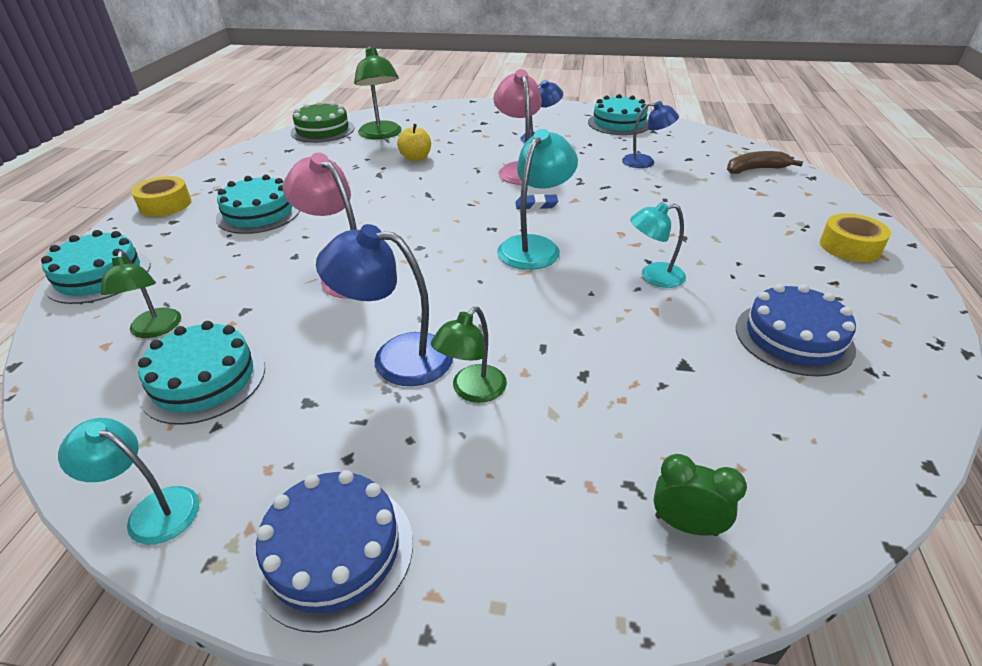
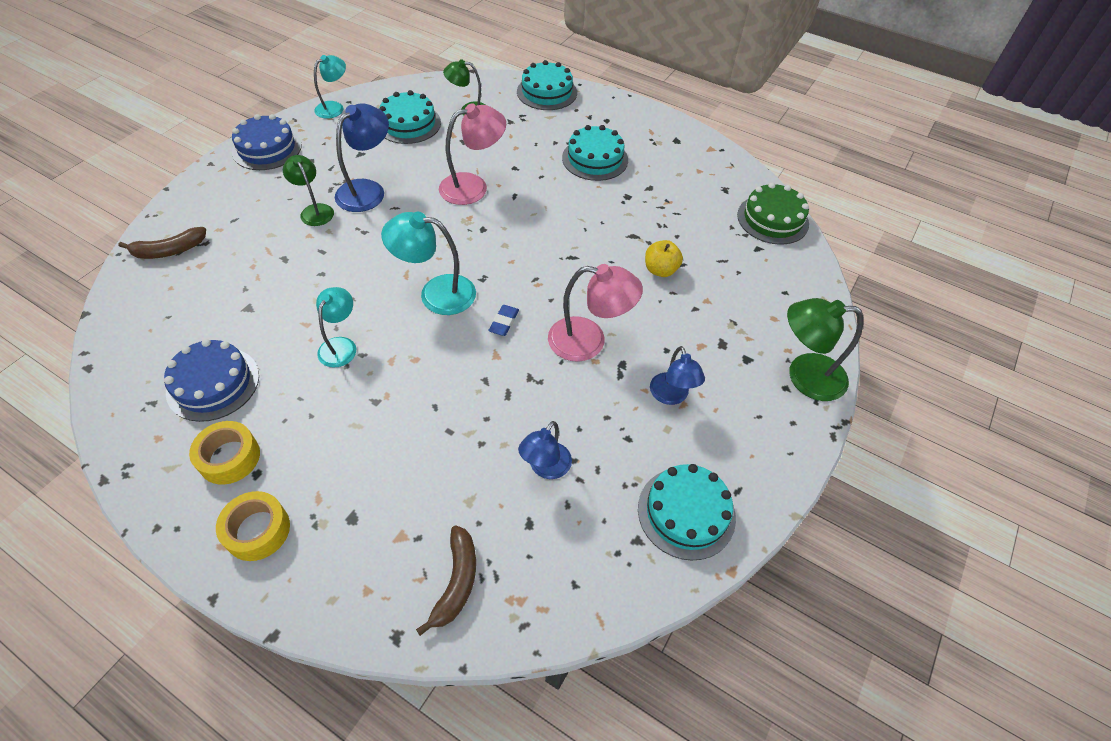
camera: 110 degrees right, 15 degrees up
yellow tape [131,176,191,217] -> yellow tape moved to [189,421,260,485]
green lamp [354,47,402,139] -> green lamp moved to [787,298,863,401]
turquoise lamp [497,129,578,270] -> turquoise lamp turned 135 degrees clockwise [381,212,476,315]
green clock [654,454,747,536] -> brown banana [118,227,206,259]

